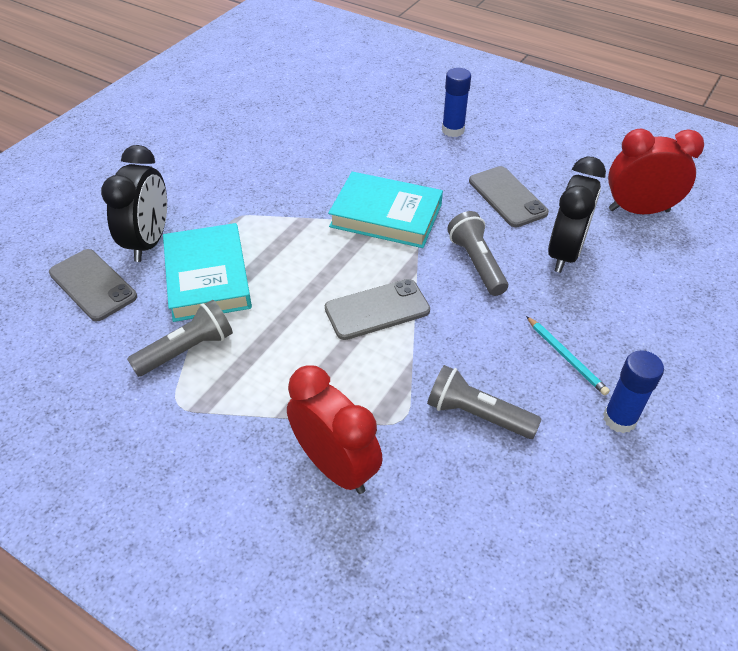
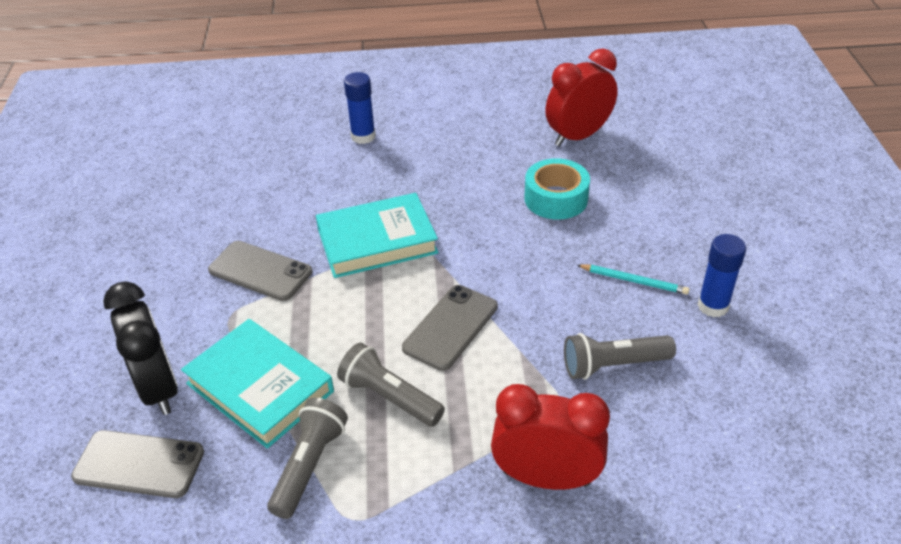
camera: 35 degrees left, 5 degrees down
grey flashlight [447,211,508,296] -> grey flashlight moved to [337,343,445,427]
grey phone [469,166,549,227] -> grey phone moved to [208,241,312,301]
black clock [548,157,606,273] -> turquoise tape [525,158,590,219]

